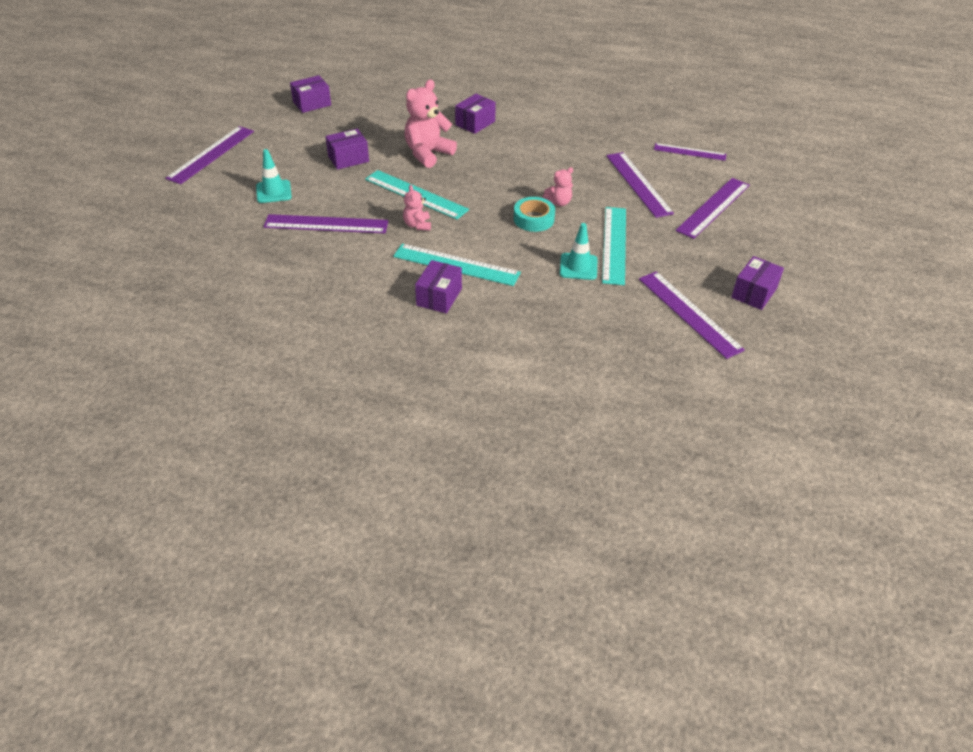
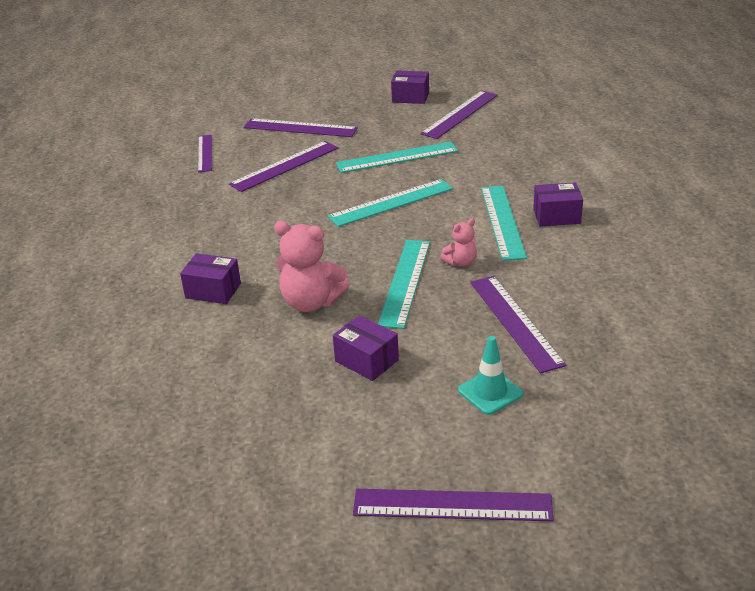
camera: 110 degrees left, 10 degrees down
purple box [290,75,331,113] -> none
turquoise tape [514,197,555,232] -> turquoise ruler [328,179,453,227]
pink teddy bear [543,167,573,206] -> none
turquoise traffic cone [560,223,597,280] -> none

